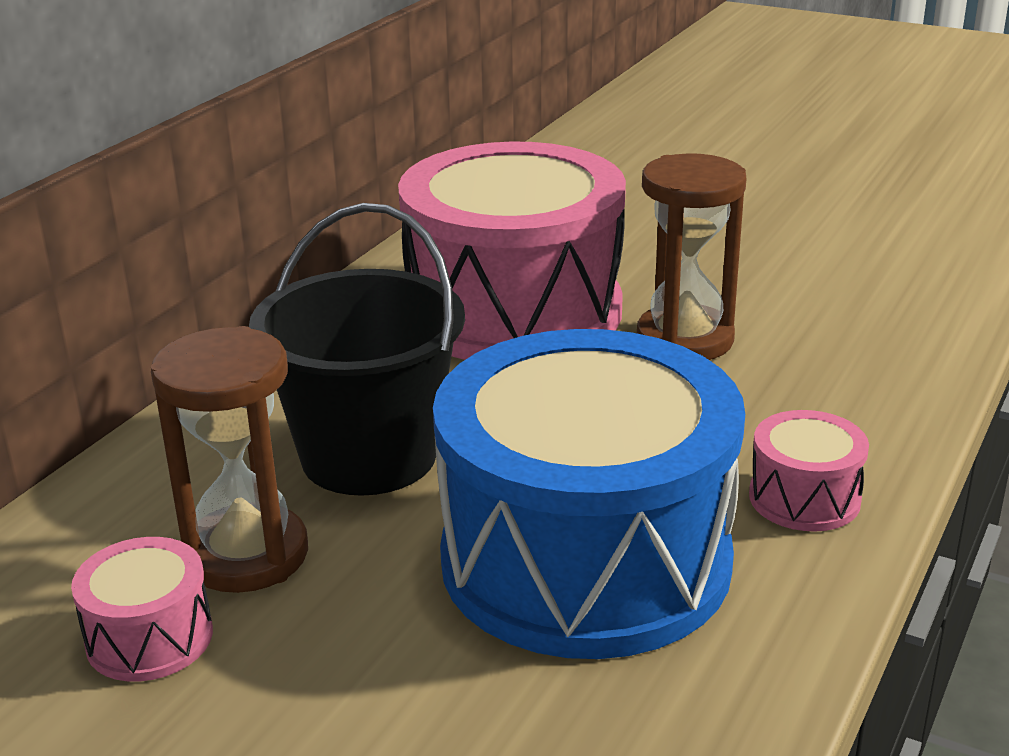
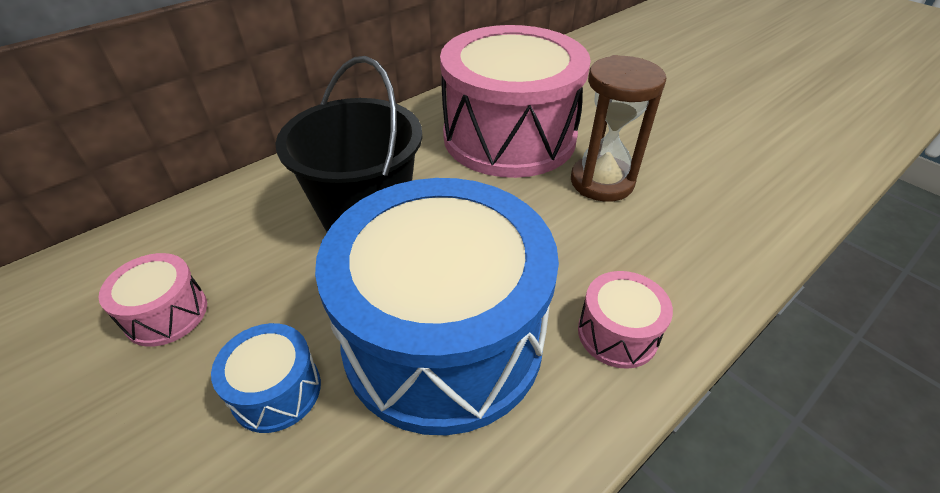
camera: 20 degrees right, 15 degrees up
brown hourglass [151,326,308,593] -> none
none -> blue drum [211,323,321,433]

